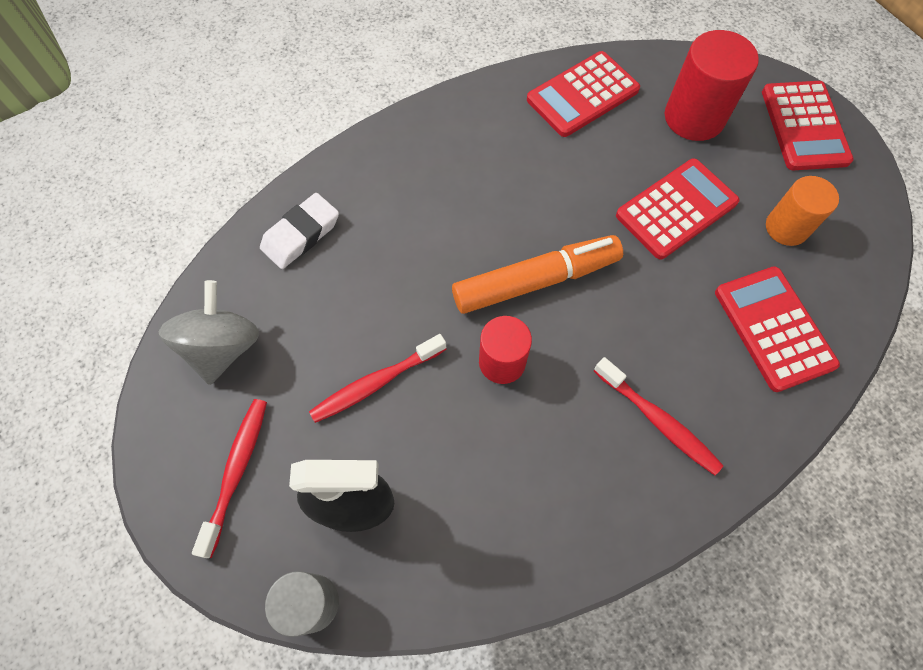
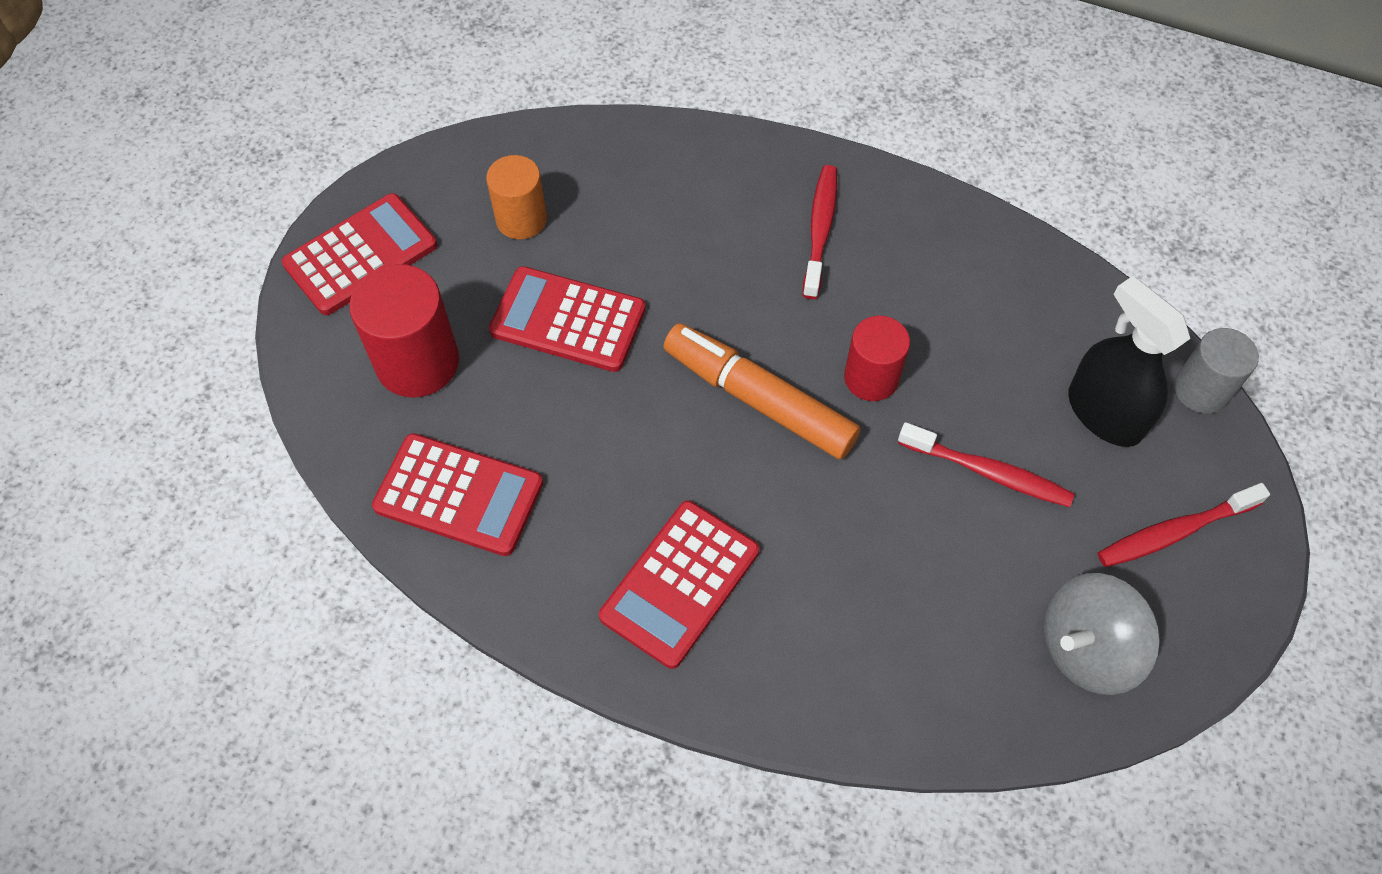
camera: 125 degrees left, 5 degrees down
white eraser [260,193,339,269] -> none
red calculator [715,266,840,392] -> red calculator moved to [599,501,759,669]

